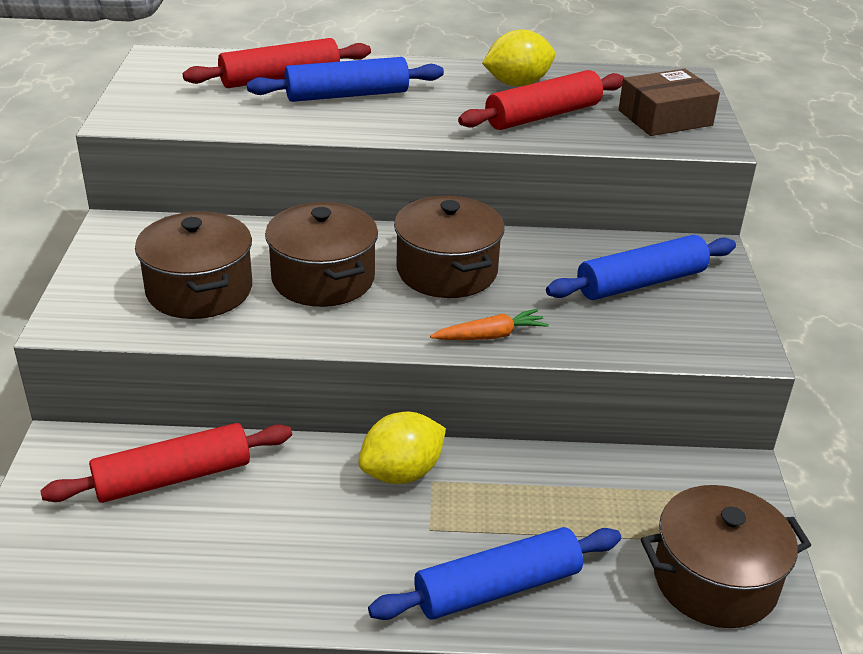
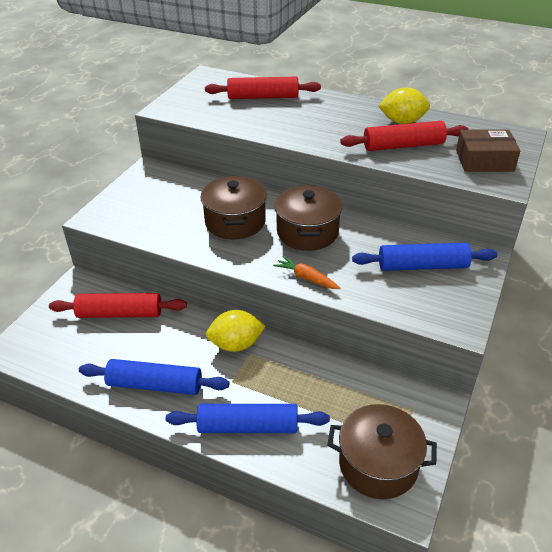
camera: 25 degrees right, 5 degrees up
brown pot [135,211,252,319] -> none
blue rolling pin [247,57,444,102] -> blue rolling pin moved to [79,359,229,395]
orange carrot [430,309,549,340] -> orange carrot turned 150 degrees counterclockwise [273,256,341,289]

